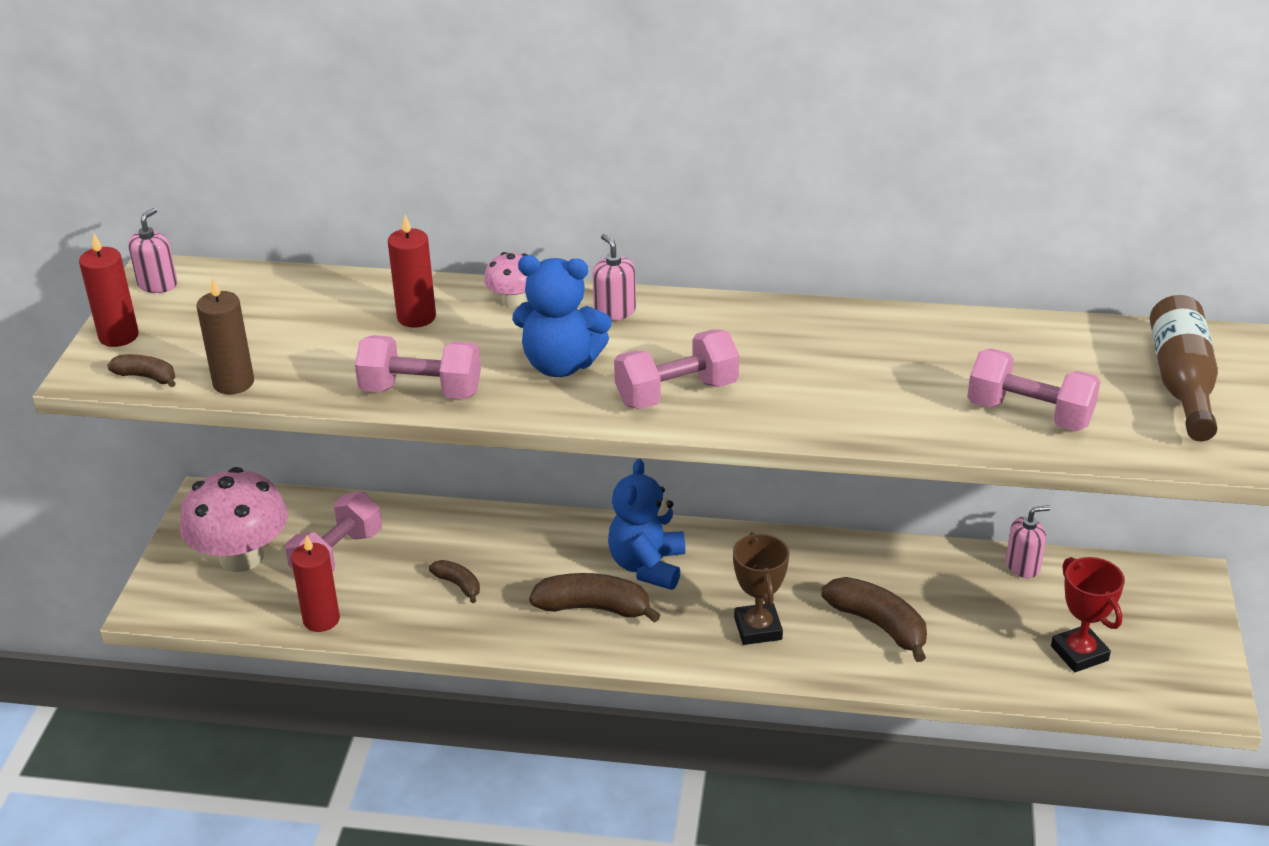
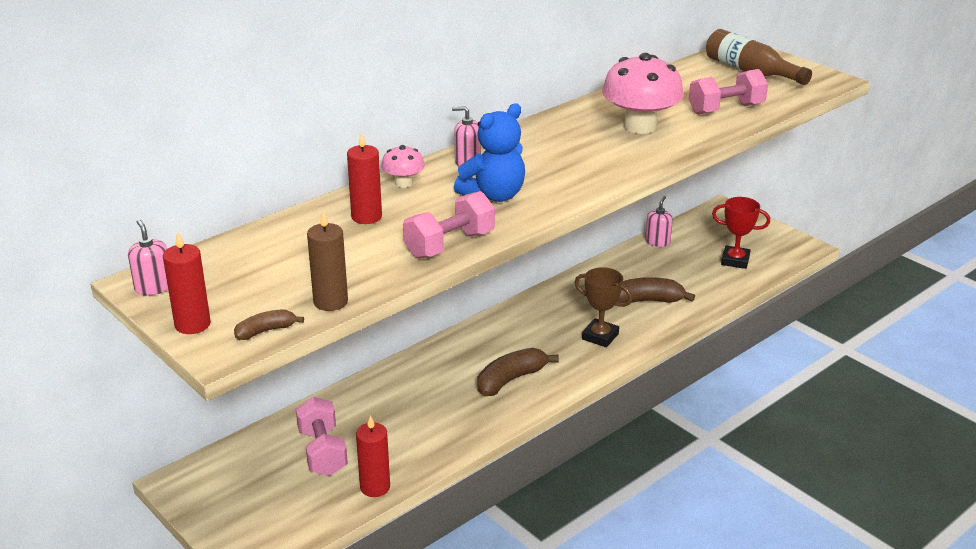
camera: 50 degrees left, 5 degrees down
pink mushroom [180,467,288,572] -> pink mushroom moved to [602,53,684,134]
brown banana [429,560,480,603] -> none
blue teddy bear [608,459,685,590] -> none
pink dumbbell [614,329,739,409] -> none

